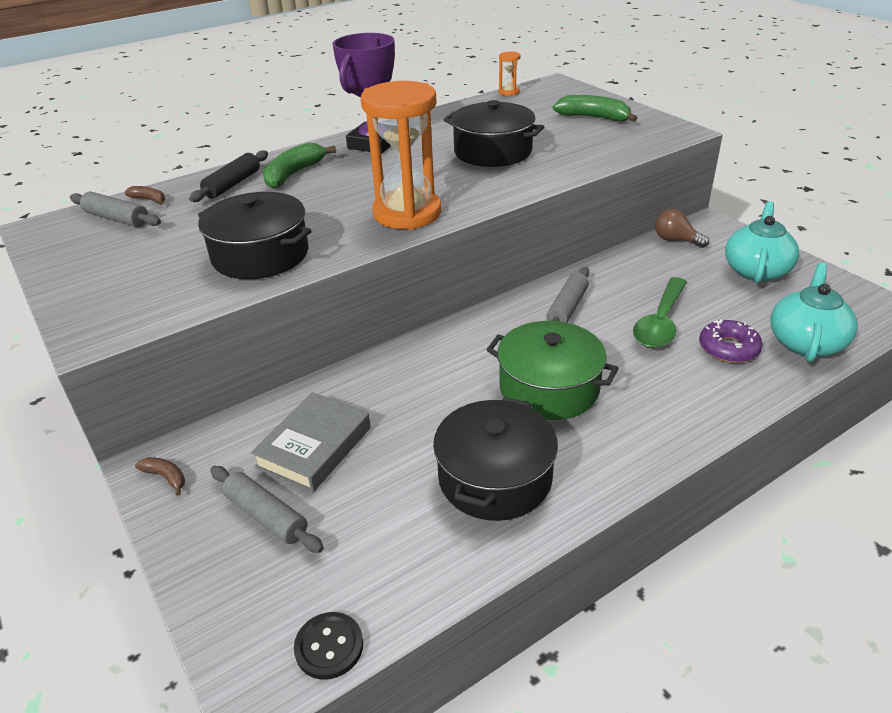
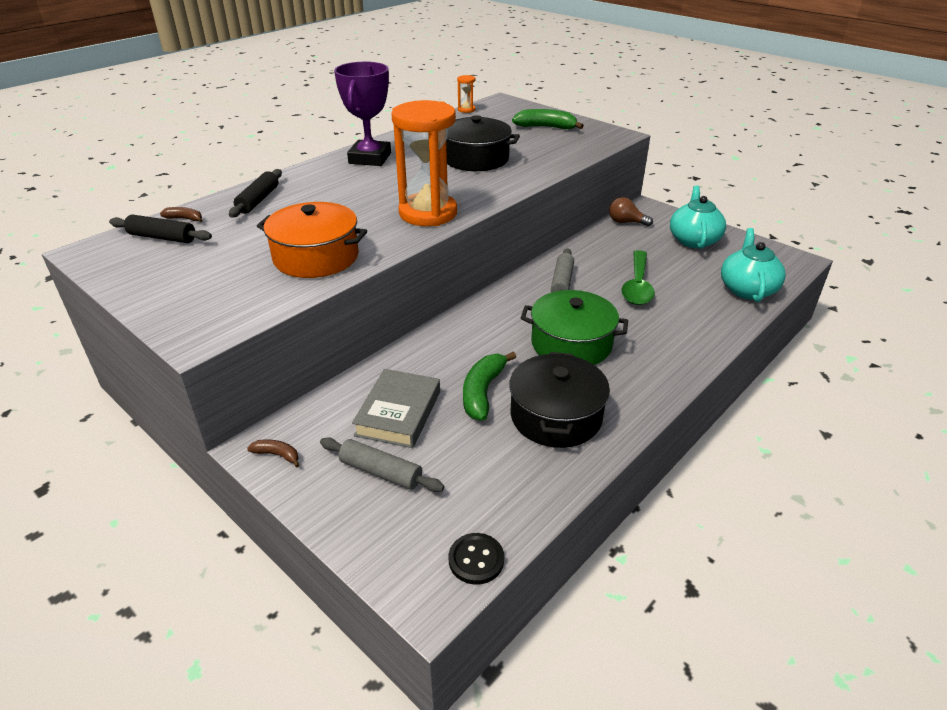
camera: 15 degrees left, 0 degrees up
grey rolling pin [70,192,161,227] -> black rolling pin [109,215,212,243]
black pot [198,192,312,279] -> orange pot [257,202,367,278]
green banana [263,143,336,189] -> green banana moved to [463,352,516,421]
purple donut [699,320,763,363] -> none

